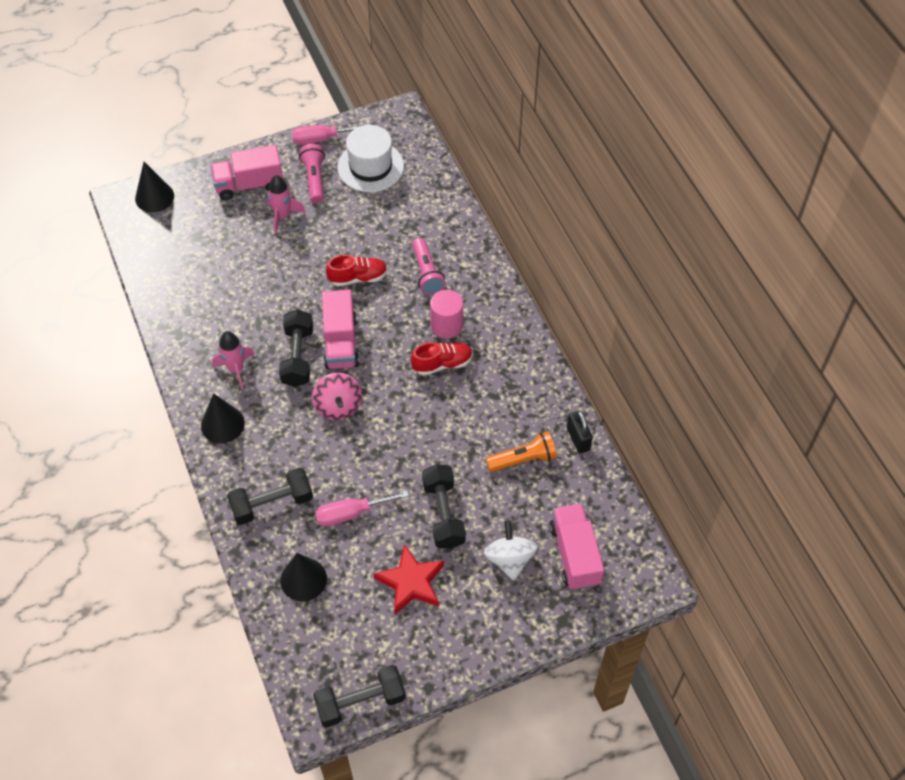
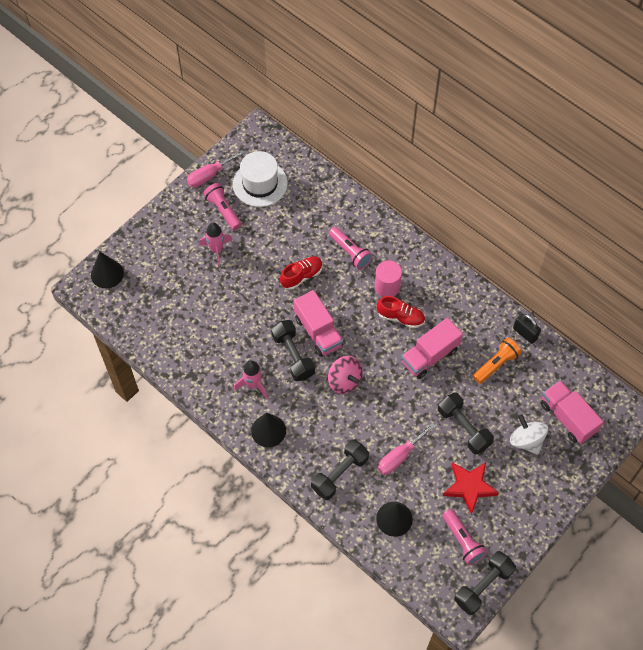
camera: 25 degrees left, 5 degrees up
pink truck [210,145,283,200] -> pink truck moved to [401,318,463,379]
red shoe [411,342,473,376] -> red shoe turned 60 degrees clockwise [377,296,425,328]
none -> pink flashlight [442,509,487,565]

